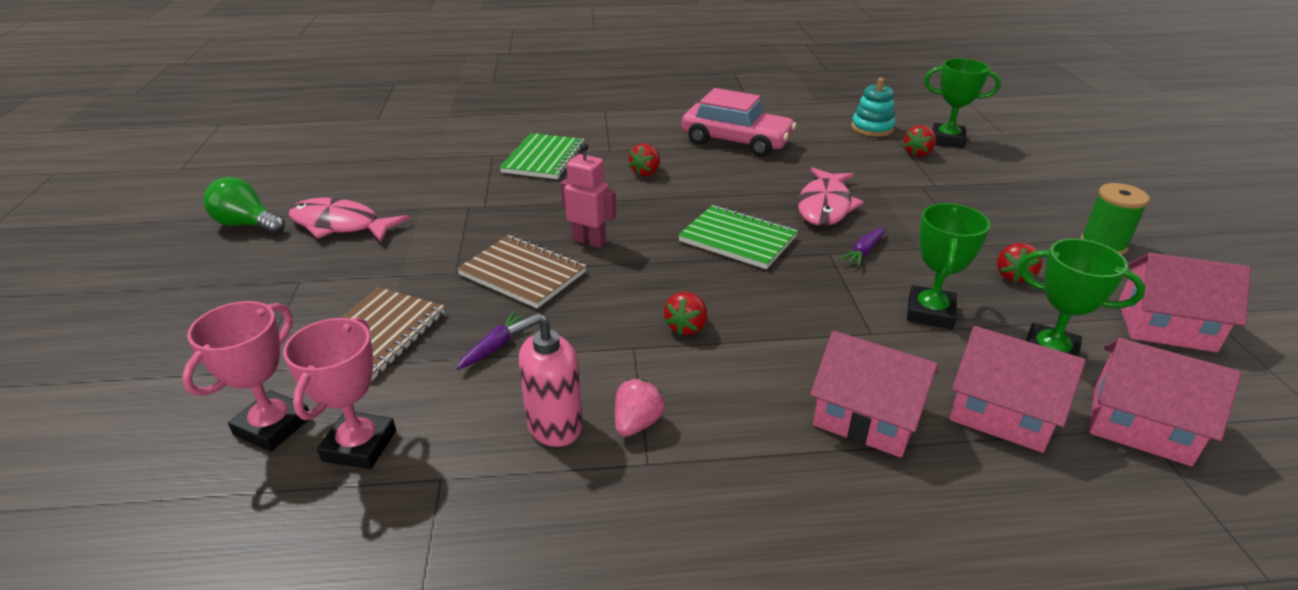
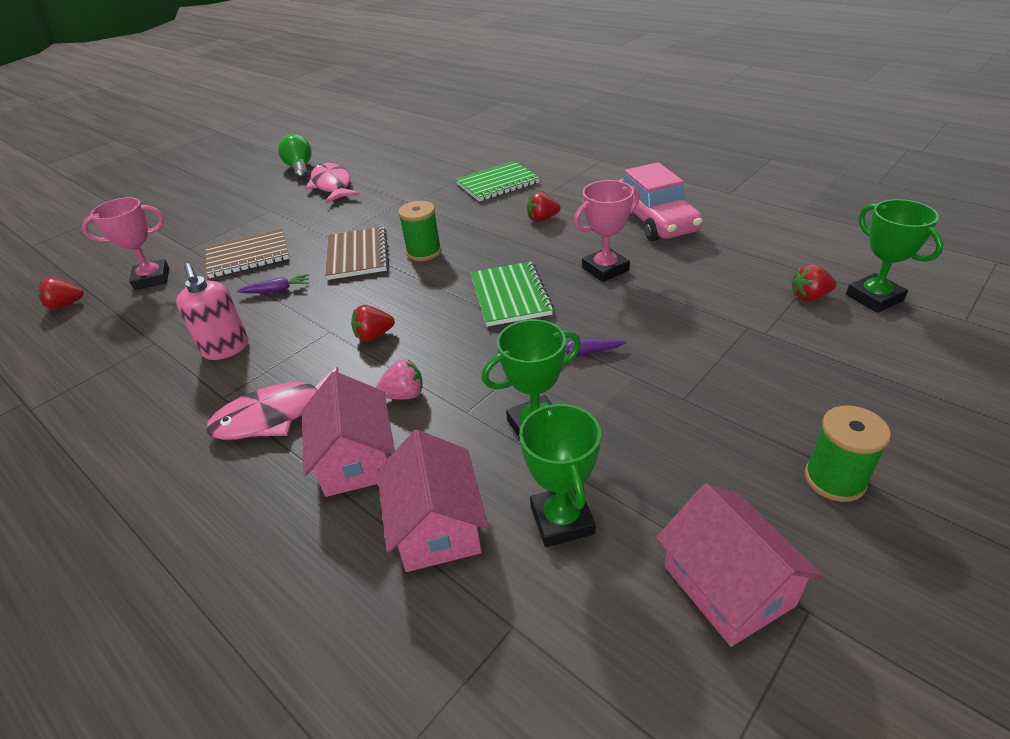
camera: 50 degrees right, 5 degrees up
pink trophy [283,317,396,469] -> pink trophy moved to [574,180,640,282]
pink soap dispenser [507,313,583,447] -> pink soap dispenser turned 135 degrees counterclockwise [176,263,248,360]
pink robot [561,143,616,248] -> green spool [398,201,441,261]
pink strawberry [615,379,665,437] -> pink strawberry moved to [376,360,423,399]
pink fish [798,167,864,226] -> pink fish moved to [206,367,339,440]
turquoise stacking toy [851,78,896,137] -> none
red strawberry [997,243,1042,283] -> red strawberry moved to [38,277,84,310]
pink house [1089,338,1241,466] -> none

